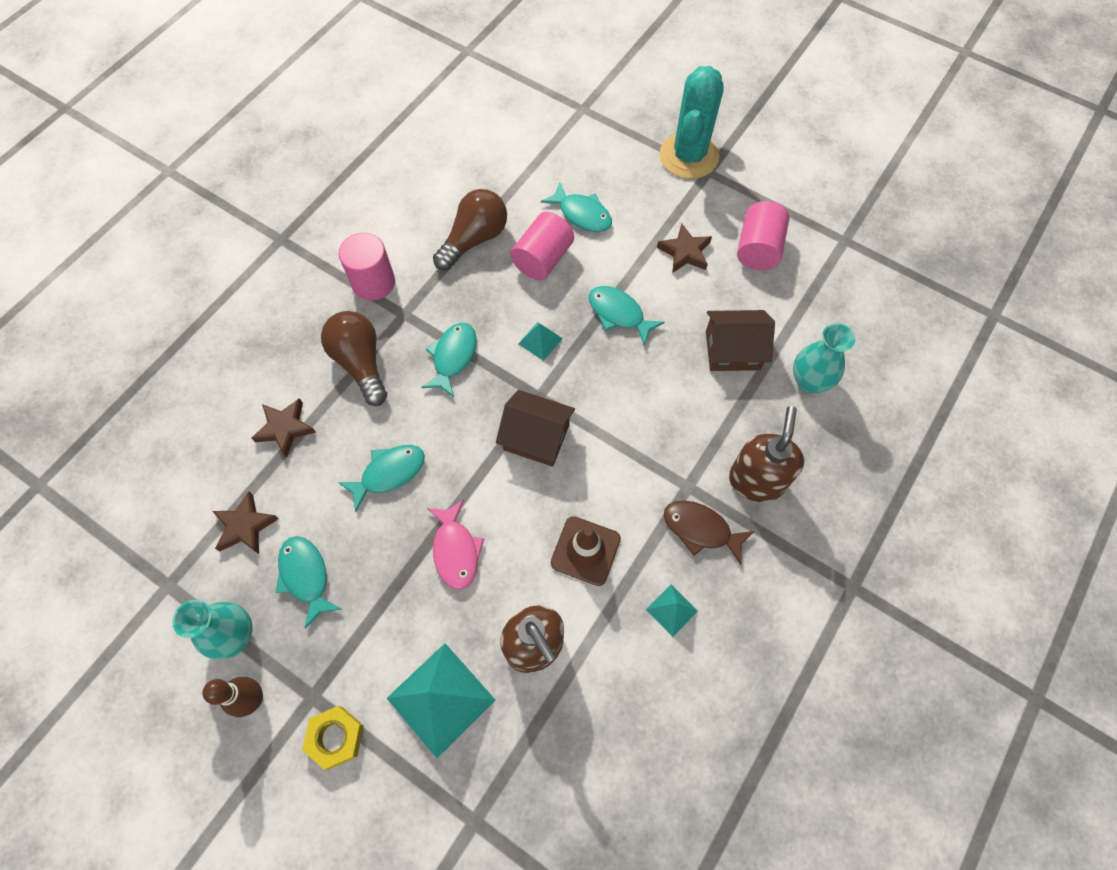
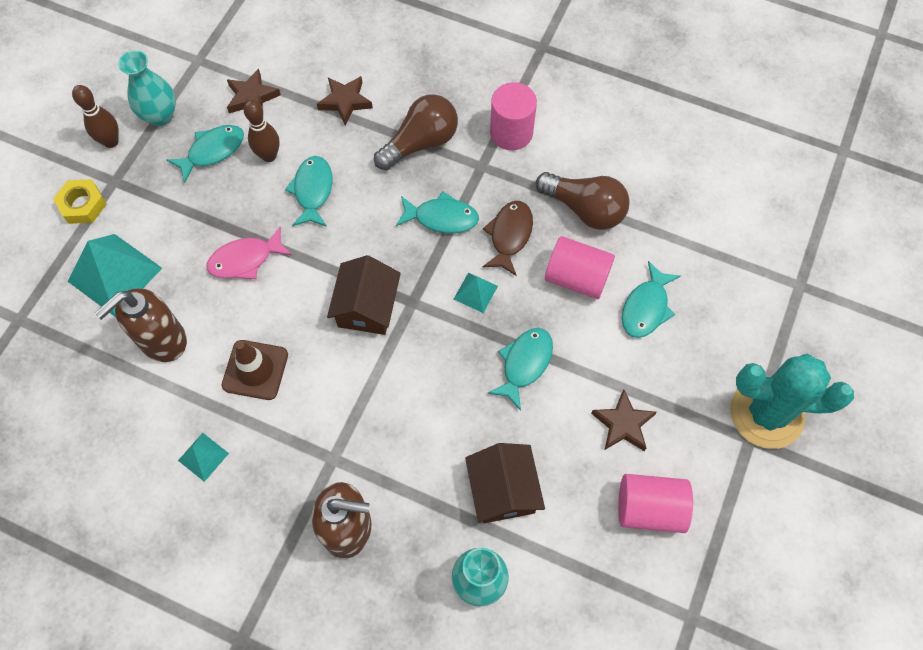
camera: 80 degrees right, 0 degrees up
turquoise fish [338,445,425,512] -> turquoise fish turned 135 degrees counterclockwise [285,156,333,227]
brown fish [664,500,754,565] -> brown fish moved to [482,201,533,276]
none -> brown bowling pin [244,100,280,162]

